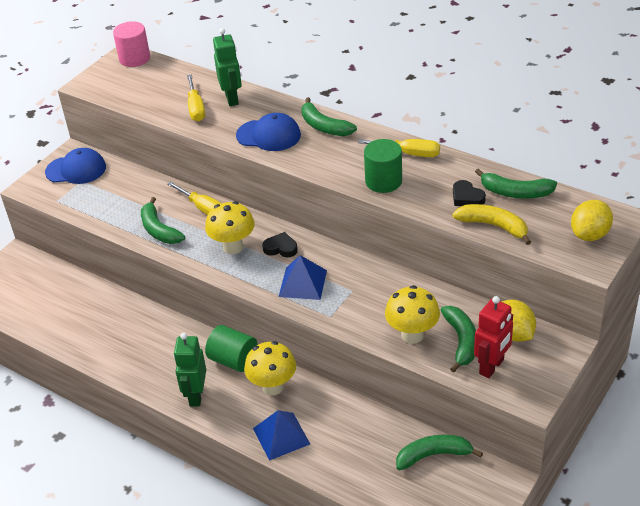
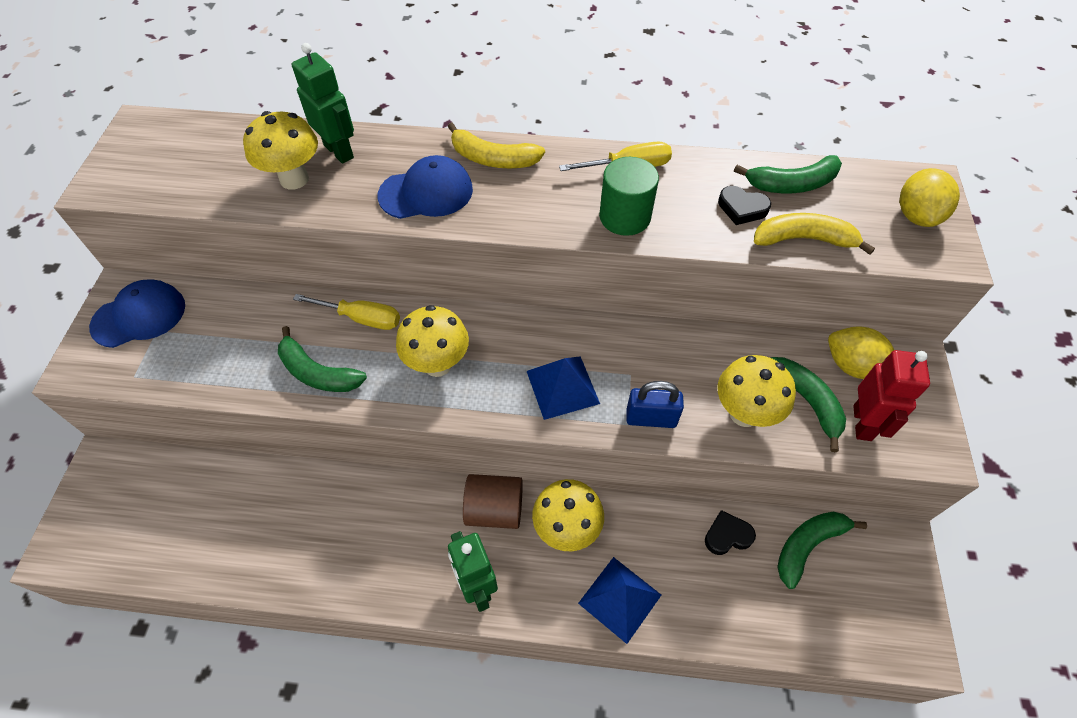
camera: 30 degrees left, 15 degrees up
pink cylinder [113,21,150,67] -> none
yellow screwdriver [187,75,205,121] -> yellow mushroom [243,111,318,190]
green cylinder [205,325,258,372] -> brown cylinder [463,474,523,529]
black heart [262,232,298,257] -> black heart moved to [705,510,756,555]
green banana [301,97,357,136] -> yellow banana [447,122,545,168]
none -> blue padlock [626,381,684,428]

